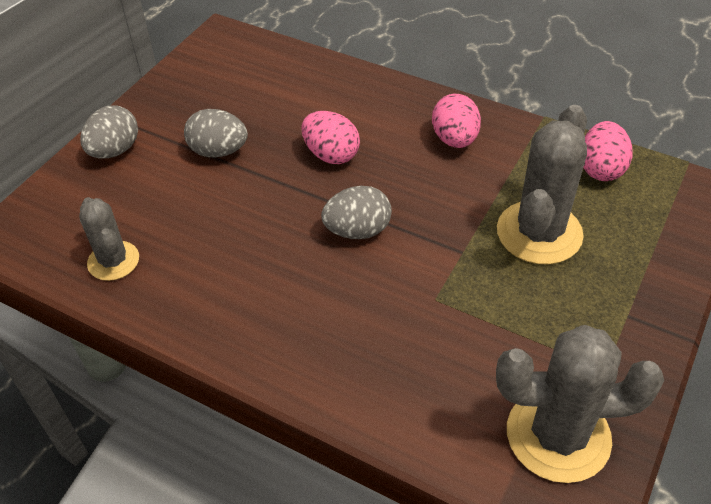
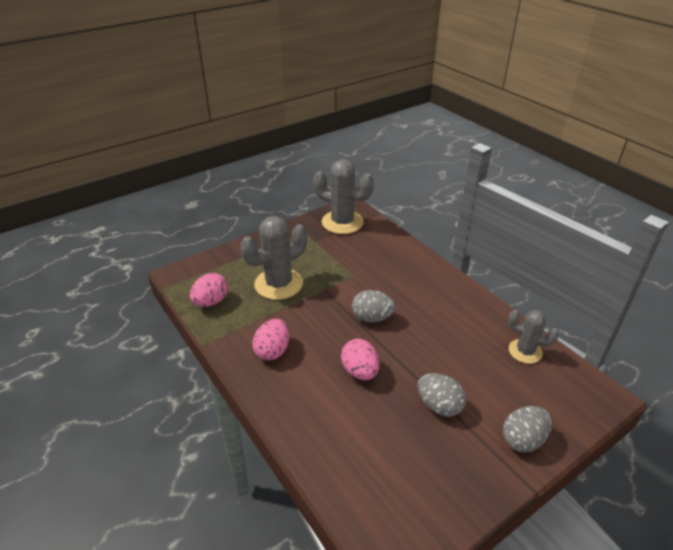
camera: 155 degrees left, 10 degrees down
grey cactus [79,197,139,281] -> grey cactus turned 60 degrees counterclockwise [508,310,559,364]

